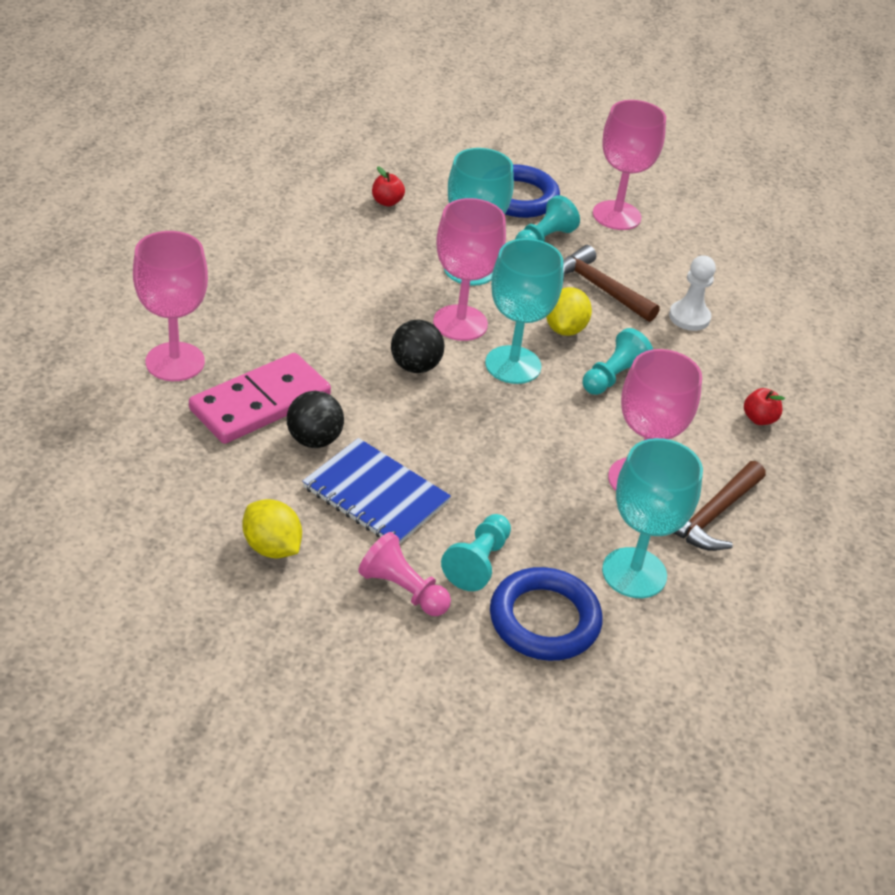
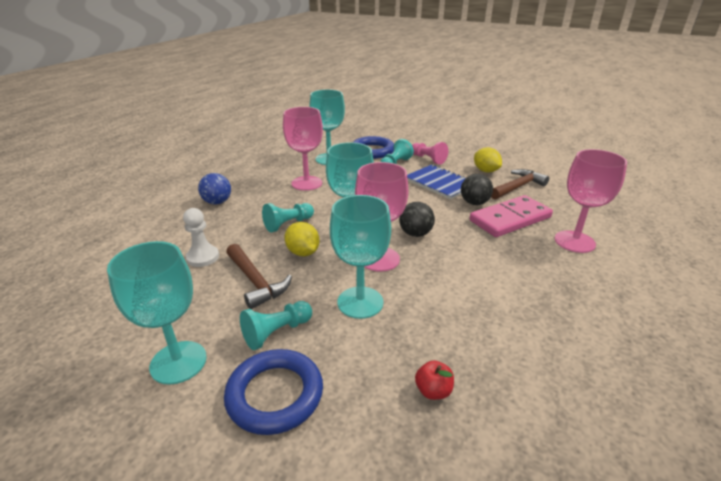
camera: 165 degrees left, 10 degrees down
yellow lemon [546,287,592,336] -> yellow lemon turned 60 degrees counterclockwise [285,222,320,256]
pink goblet [593,100,666,230] -> turquoise goblet [107,241,207,385]
brown hammer [674,461,766,551] -> brown hammer moved to [491,169,549,199]
red apple [744,388,785,425] -> blue ball [198,173,231,205]

